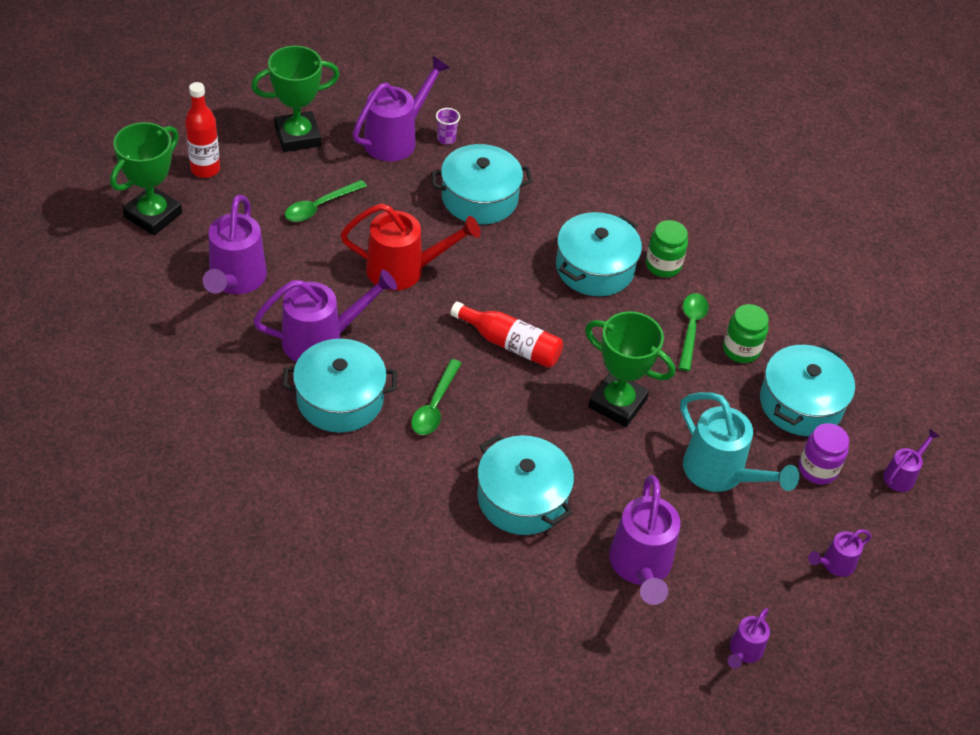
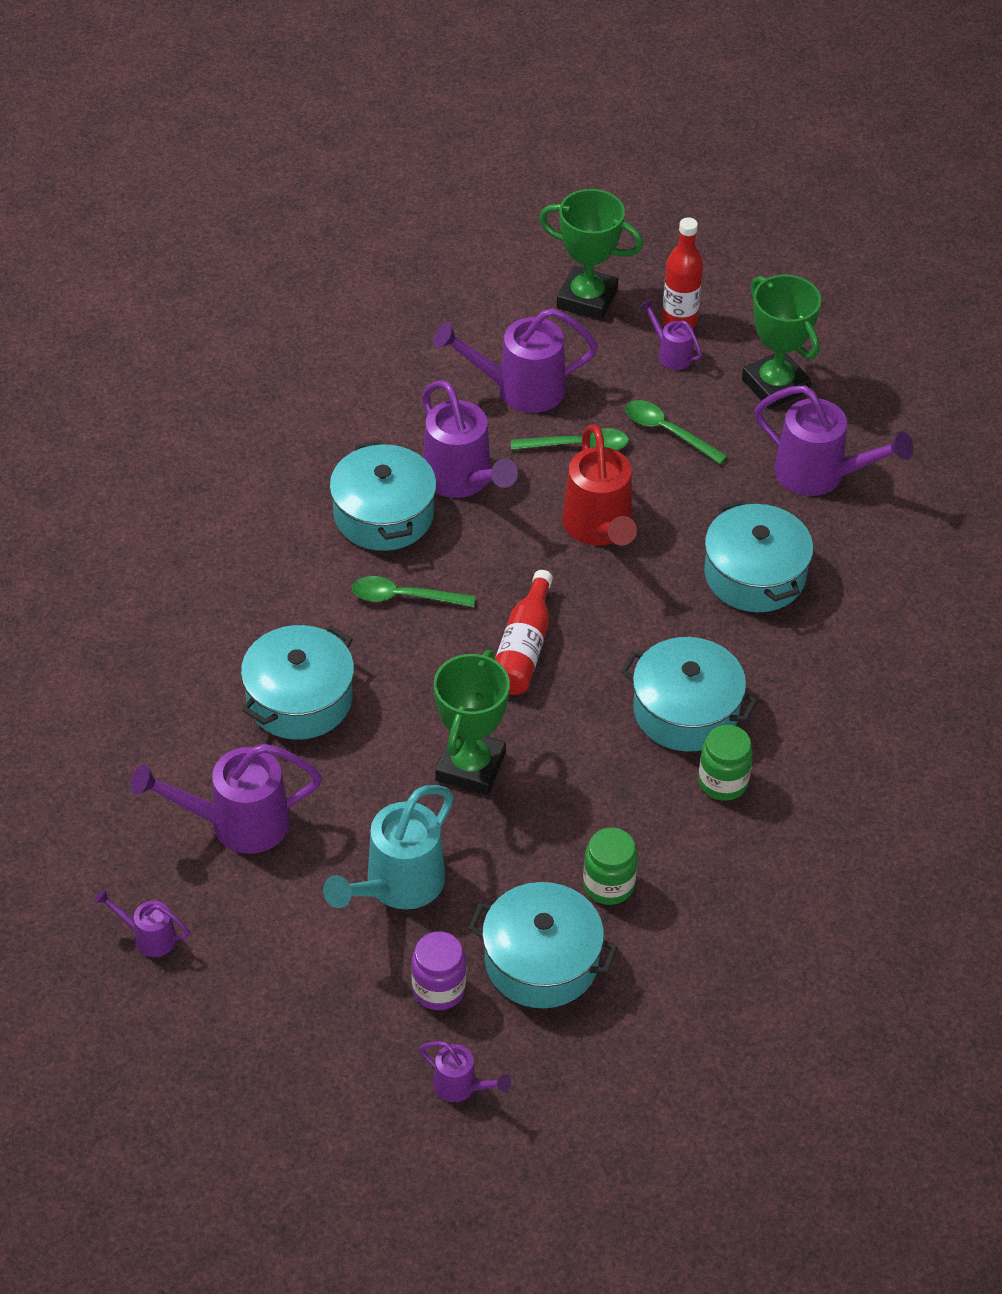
camera: 80 degrees right, 0 degrees up
purple cup [436,108,460,145] -> none
green spoon [679,293,708,371] -> green spoon moved to [511,428,629,450]
purple watering can [808,529,871,577] -> purple watering can moved to [640,299,702,370]

